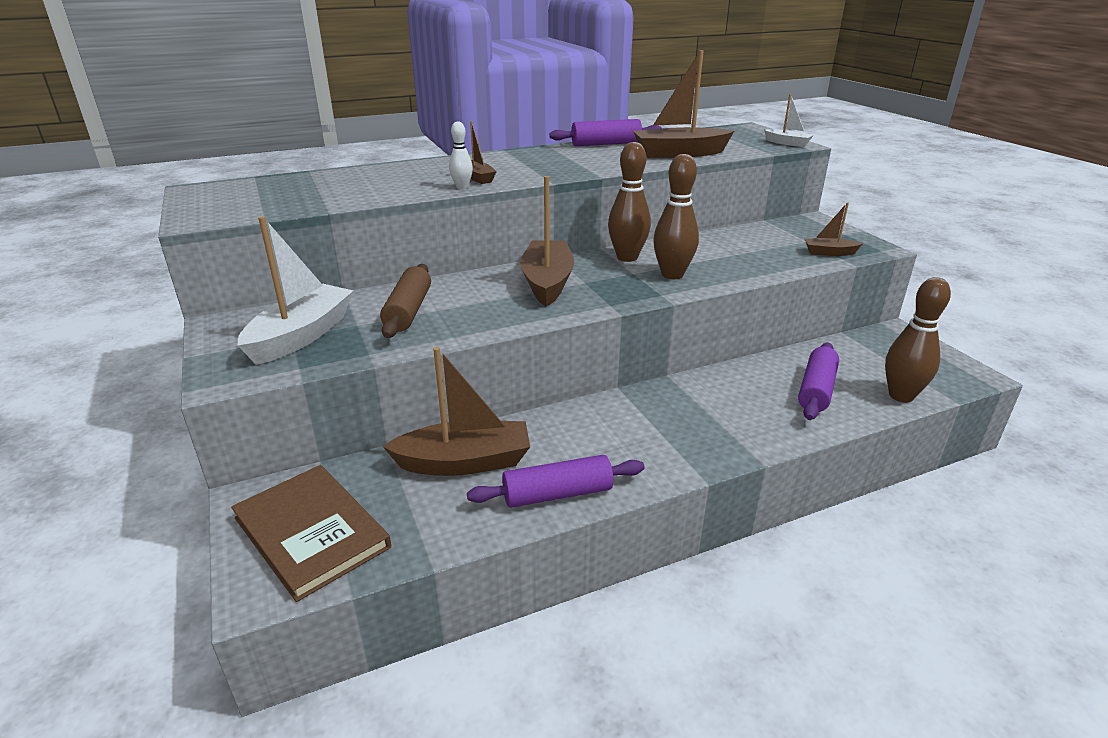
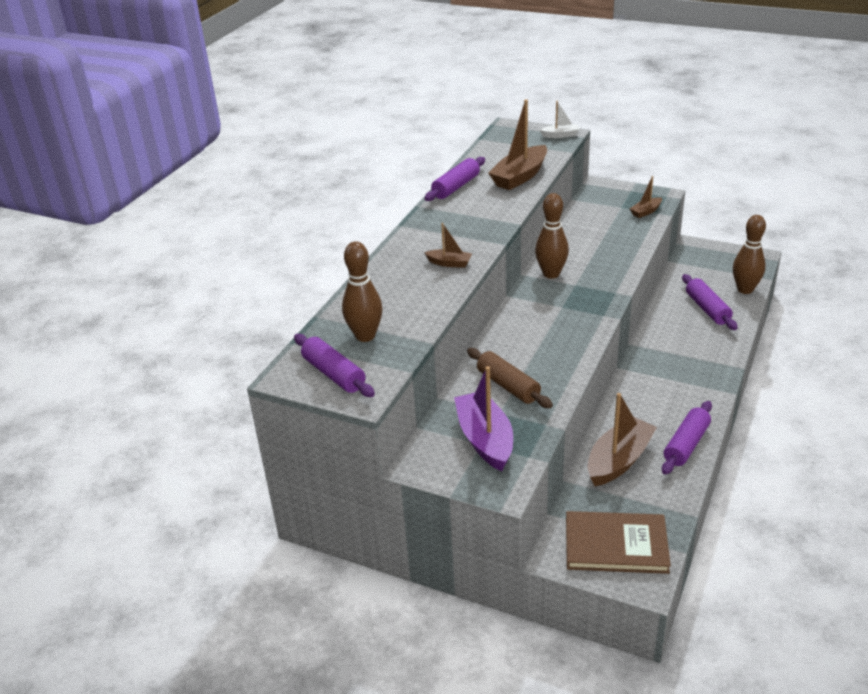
camera: 40 degrees left, 5 degrees up
white boat [238,216,354,365] -> purple boat [454,366,513,471]
white bowling pin [449,121,473,189] -> none
brown boat [520,176,574,306] -> none
brown bowling pin [653,154,699,279] -> brown bowling pin moved to [342,241,383,342]
none -> purple rolling pin [294,334,375,397]

